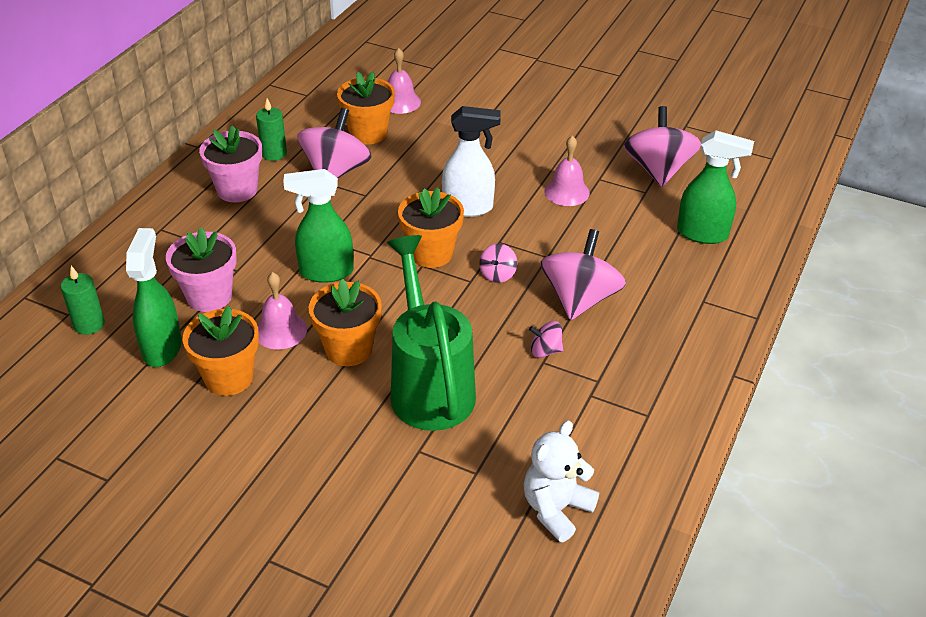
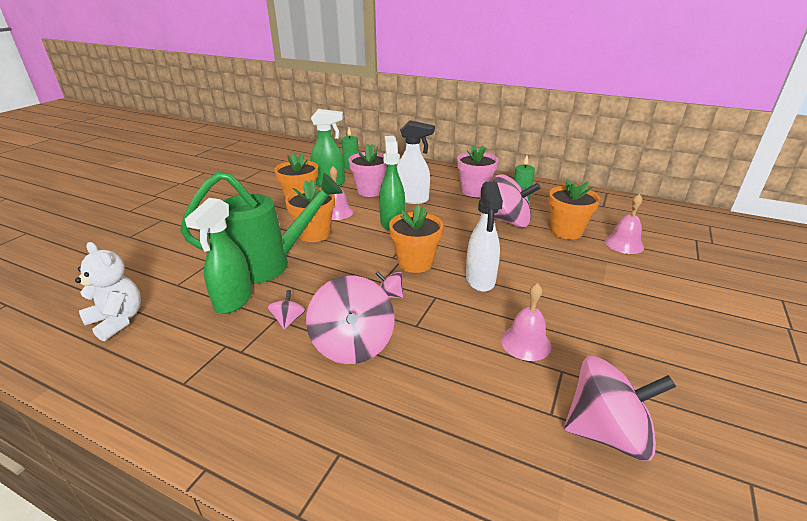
camera: 90 degrees right, 10 degrees down
pink spinning top [541,229,626,320] -> pink spinning top turned 60 degrees clockwise [306,276,394,364]
green spray bottle [677,131,754,244] -> green spray bottle moved to [185,198,252,314]
none -> white spray bottle [397,120,435,204]

